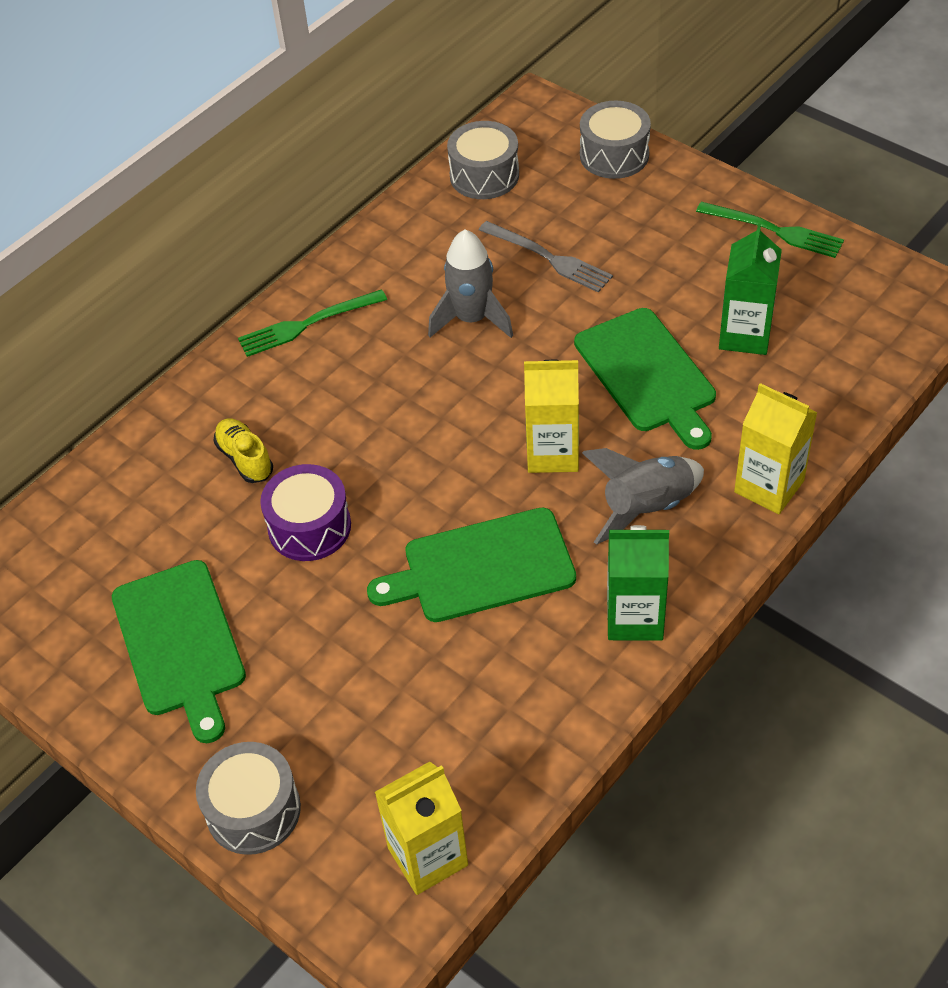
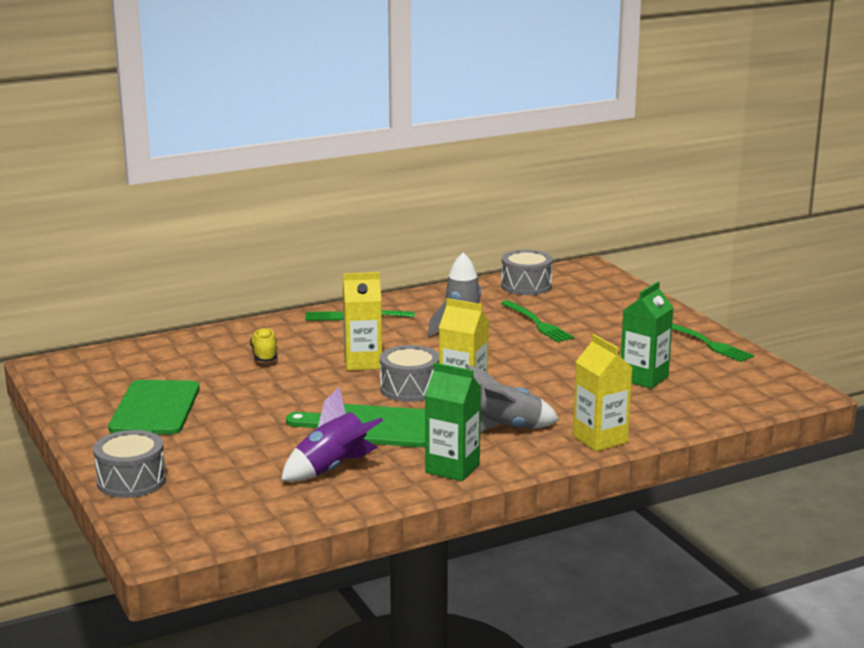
camera: 20 degrees right, 30 degrees down
purple drum [260,464,351,561] -> none
yellow carton [375,762,468,895] -> yellow carton moved to [343,272,382,371]
grey fork [479,221,613,293] -> green fork [501,300,574,342]
green cutting board [574,308,716,450] -> none
grey drum [580,101,651,179] -> grey drum moved to [380,345,439,402]
none -> purple rocket [281,386,383,482]

